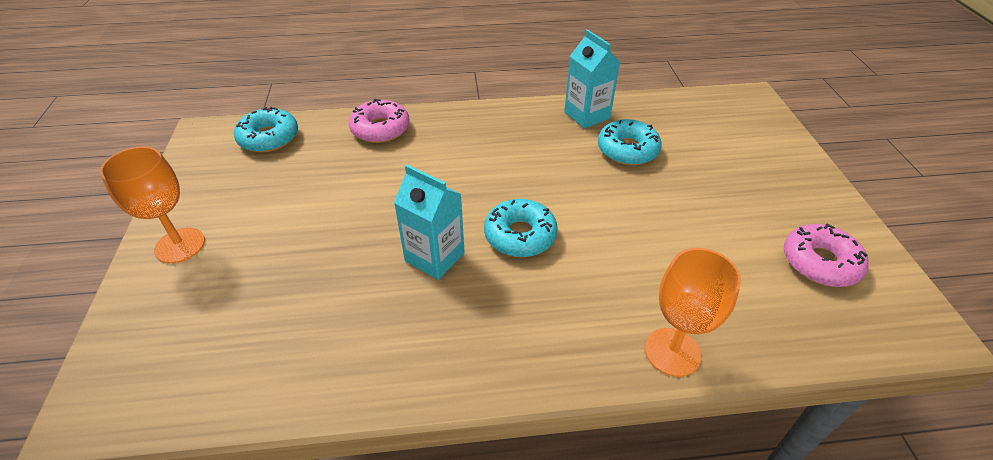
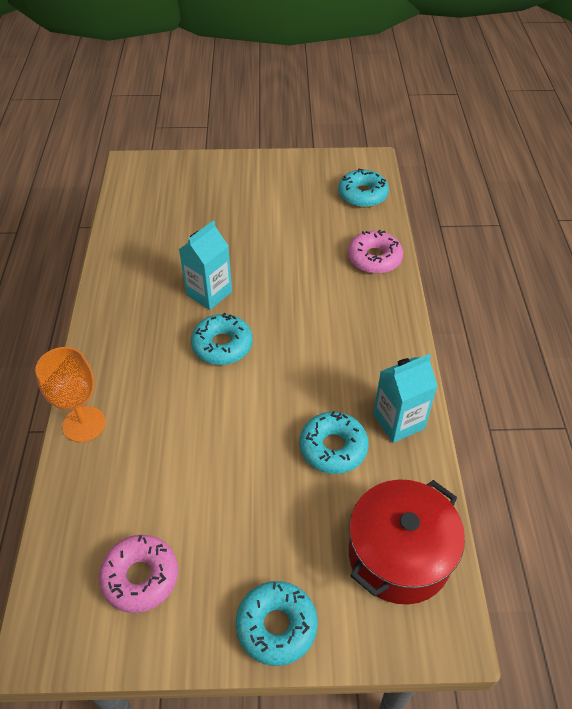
camera: 95 degrees right, 5 degrees up
orange goblet [100,146,205,263] -> none
none -> turquoise donut [236,581,318,666]
none -> red pot [349,480,465,604]

